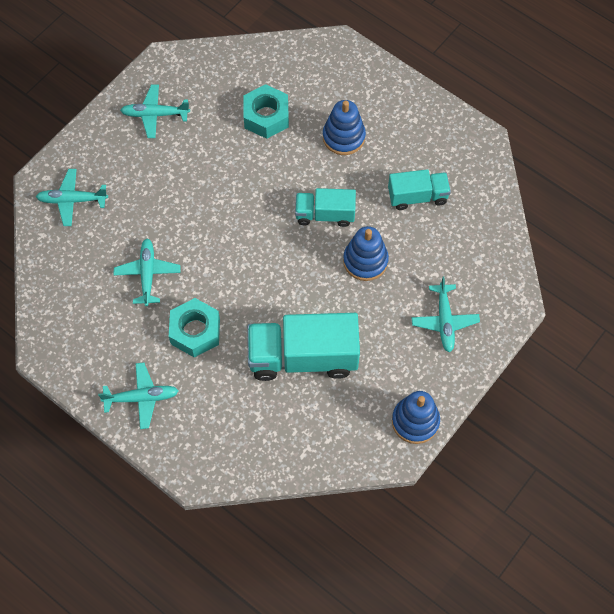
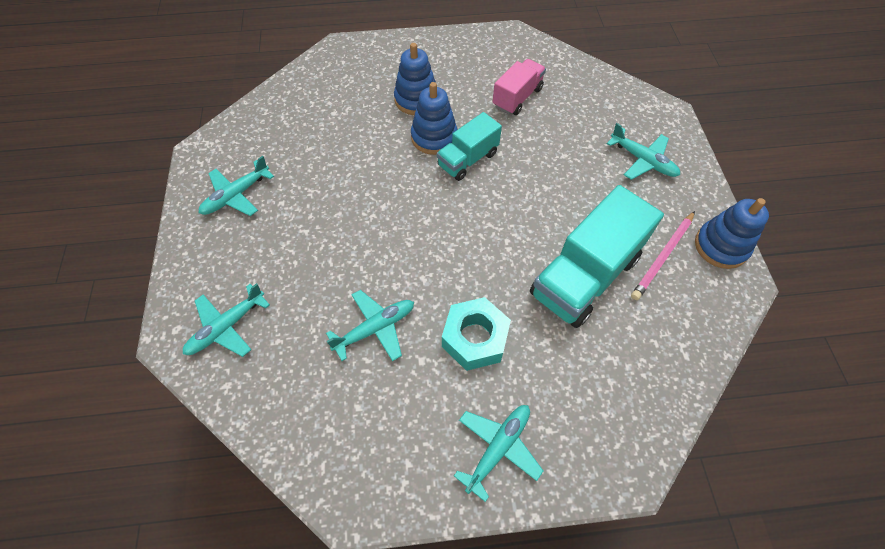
camera: 45 degrees left, 5 degrees down
turquoise plane [114,239,180,306] -> turquoise plane turned 105 degrees clockwise [326,290,414,361]
turquoise nut [243,84,289,139] -> none
blue stacking toy [343,226,389,281] -> blue stacking toy moved to [411,82,457,155]
turquoise truck [388,169,451,210] -> pink truck [492,59,546,115]
none -> pink pencil [631,211,695,300]

